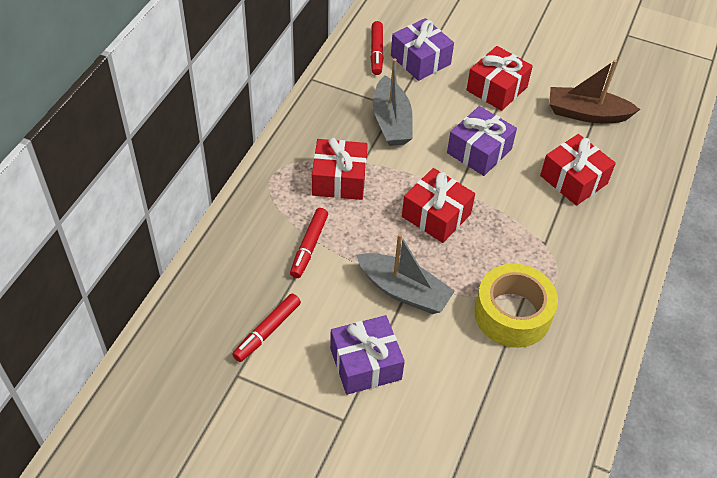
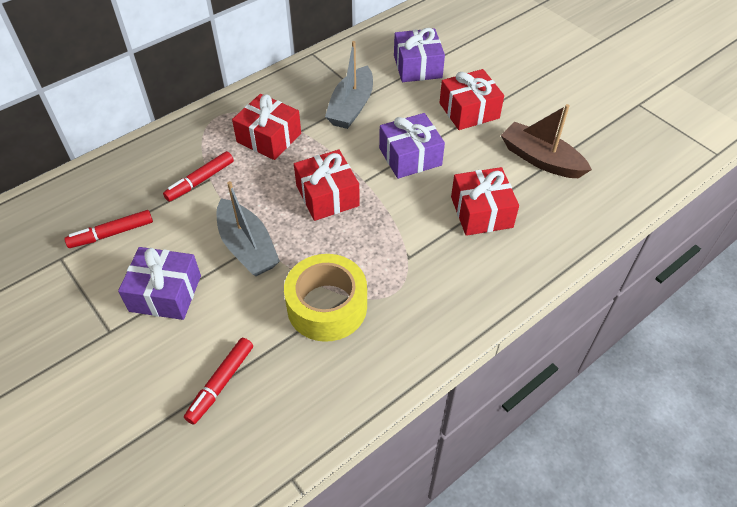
camera: 30 degrees right, 0 degrees up
red marker [371,21,384,75] -> red marker moved to [184,338,253,425]

